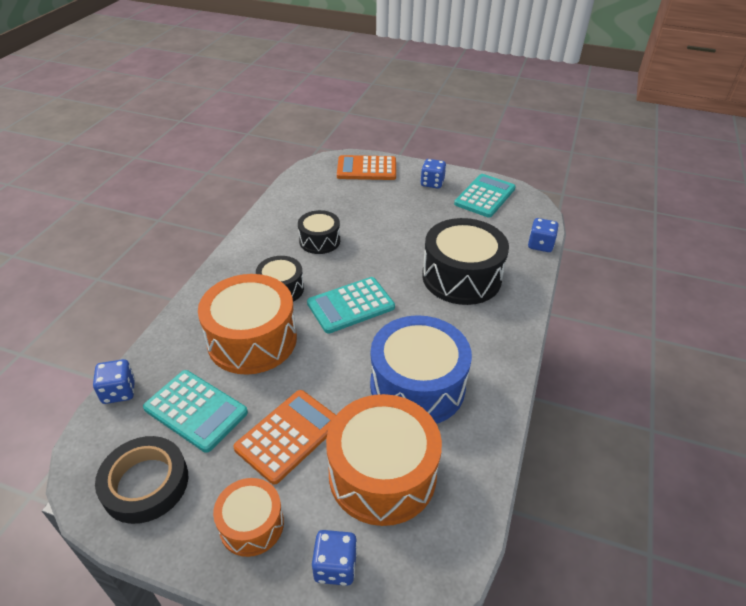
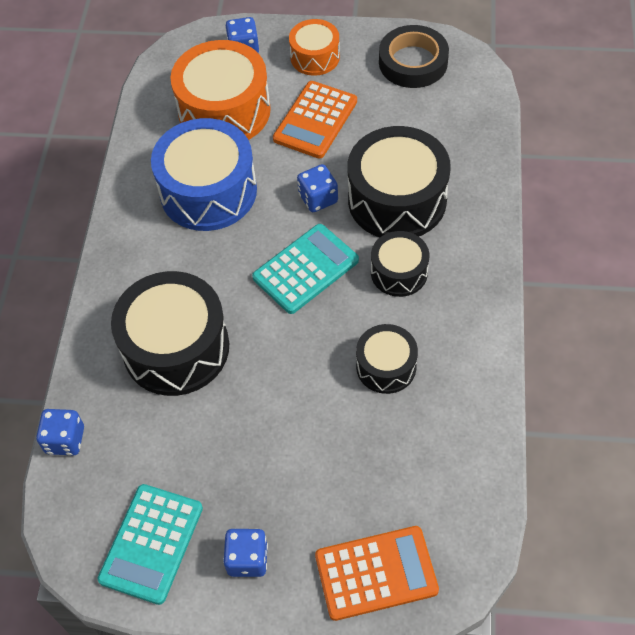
camera: 170 degrees right, 15 degrees up
blue dice [93,359,135,404] -> blue dice moved to [297,164,338,212]
turquoise calculator [143,370,248,453] -> none
orange drum [198,274,297,375] -> black drum [348,126,451,237]

